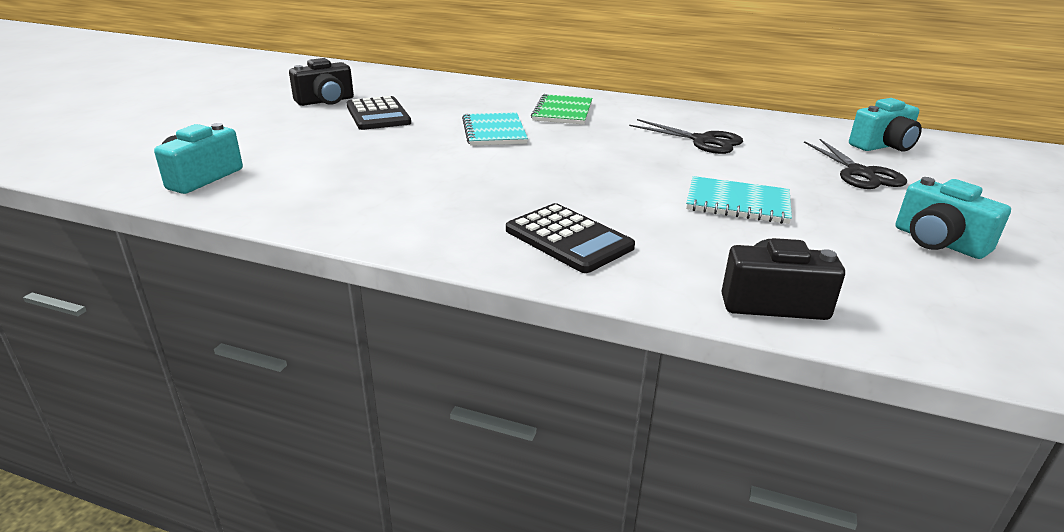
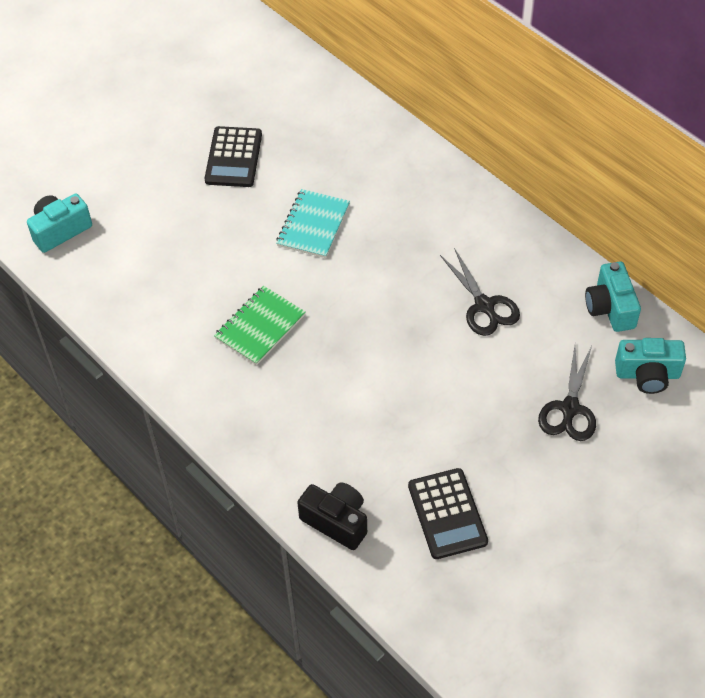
camera: 30 degrees right, 25 degrees up
black camera [289,58,354,106] -> none
black calculator [506,203,635,273] -> black calculator moved to [408,468,488,559]
green notebook [531,94,592,124] -> green notebook moved to [214,286,306,365]
turquoise notebook [686,176,792,224] -> none
turquoise camera [896,177,1011,259] -> turquoise camera moved to [585,261,641,332]

